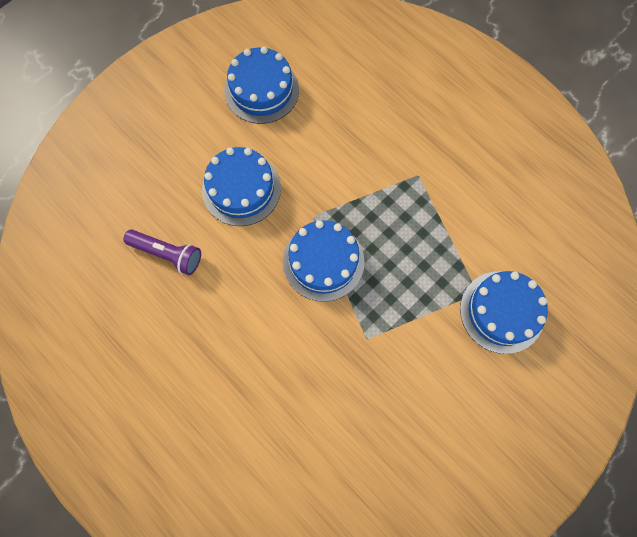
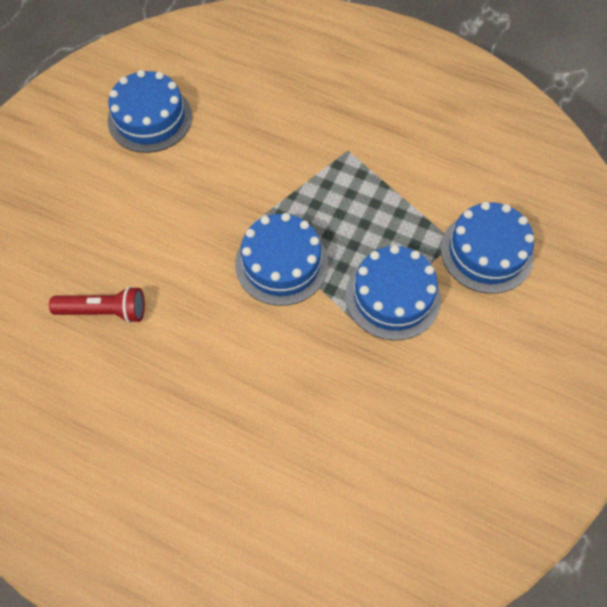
camera: 20 degrees left, 10 degrees down
purple flashlight [123,230,201,275] -> red flashlight [49,286,145,323]
blue cake [202,147,281,226] -> blue cake moved to [345,245,441,340]

